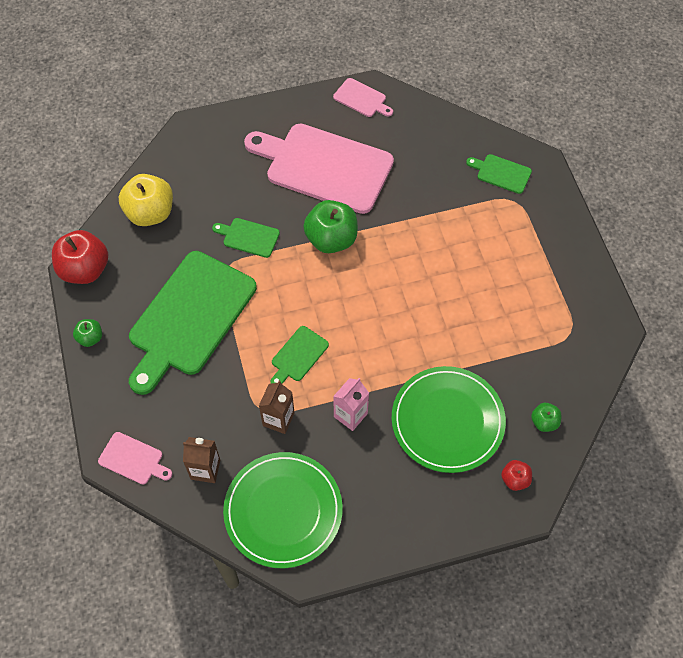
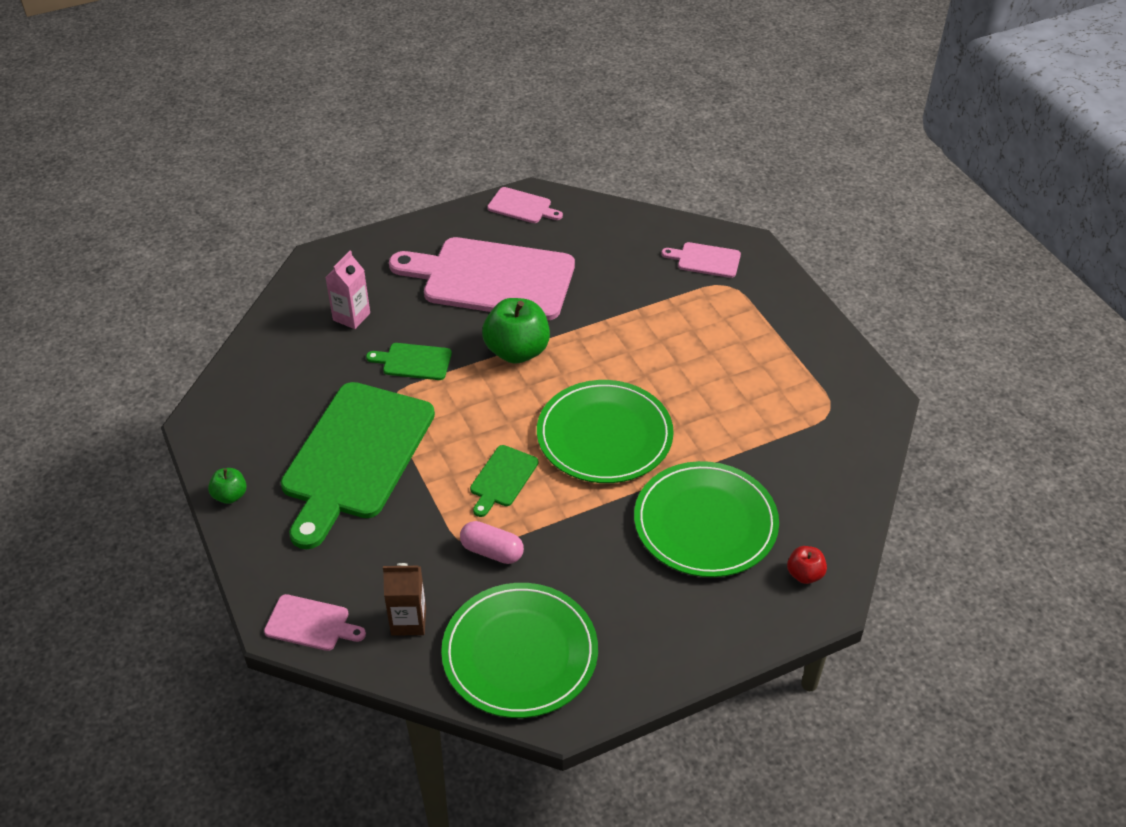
camera: 10 degrees left, 15 degrees down
red apple [52,230,108,284] -> none
yellow apple [119,174,173,226] -> none
brown carton [259,381,294,434] -> pink capsule [460,521,524,564]
pink carton [333,378,369,431] -> pink carton moved to [325,251,370,329]
green cutting board [466,154,532,194] -> pink cutting board [661,242,741,278]
green apple [531,403,561,432] -> none
none -> green plate [537,380,674,483]

